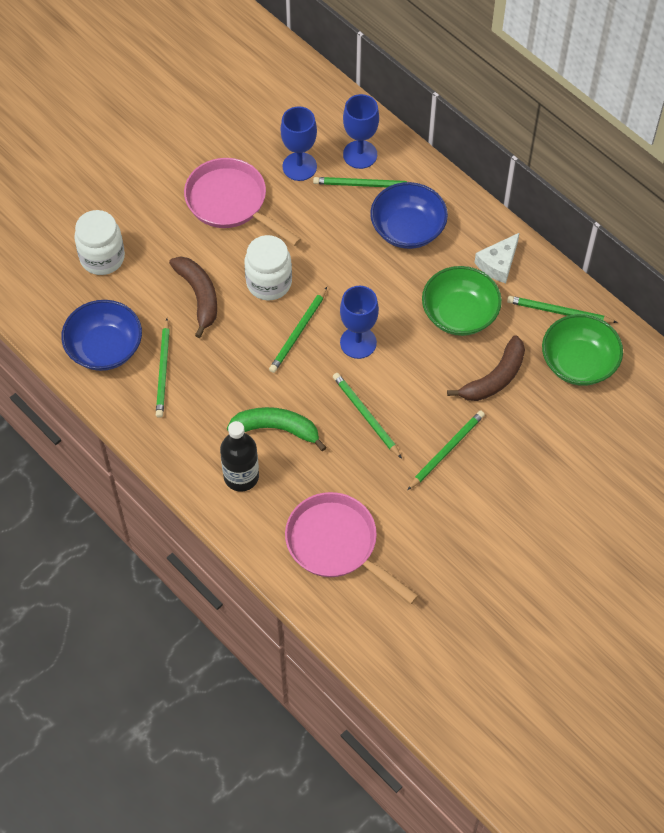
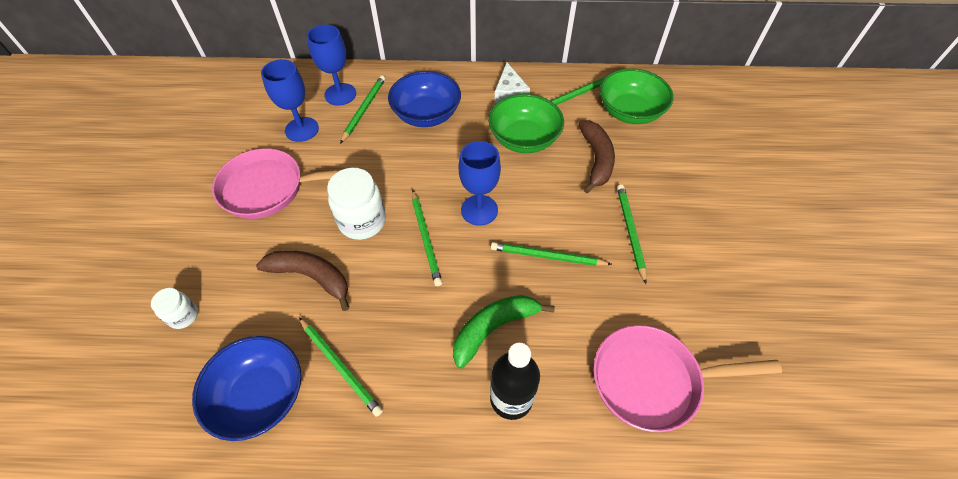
camera: 45 degrees left, 5 degrees down
white jar [74,210,125,275] -> white jar [151,288,198,329], size x0.56
green pencil [313,177,408,187] -> green pencil turned 150 degrees clockwise [340,75,385,144]

